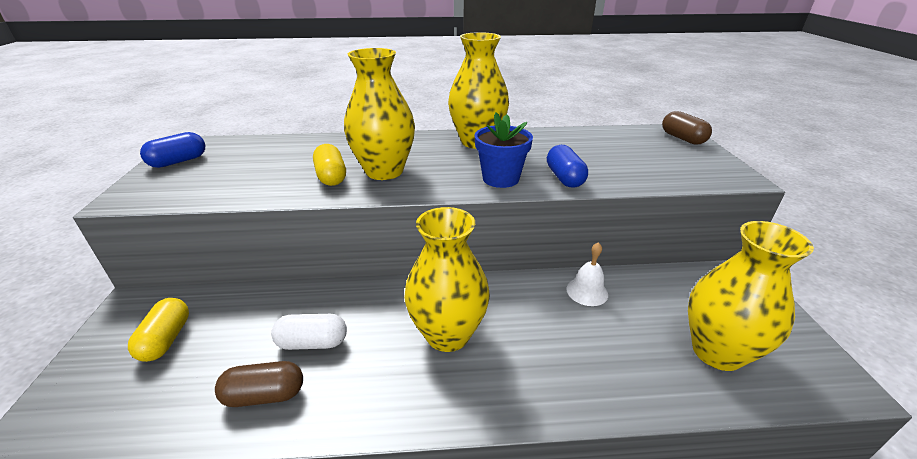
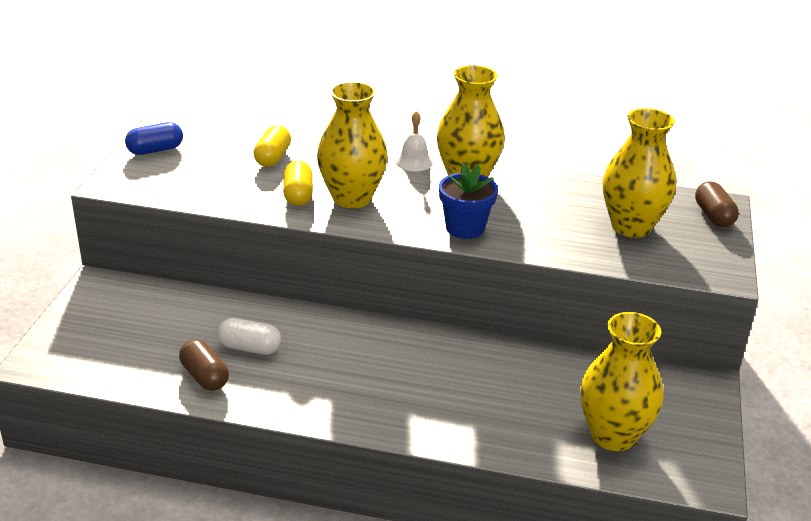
camera: 15 degrees right, 0 degrees up
yellow capsule [128,298,189,362] -> yellow capsule moved to [254,126,291,167]
brown capsule [215,361,303,407] -> brown capsule turned 45 degrees clockwise [179,339,229,391]
yellow vase [404,207,490,352] -> yellow vase moved to [603,108,676,238]
blue capsule [547,145,588,188] -> none
white bell [566,242,608,306] -> white bell moved to [395,111,433,171]

